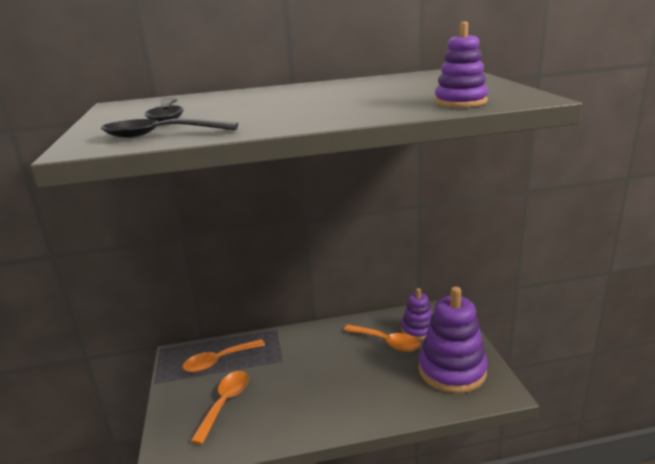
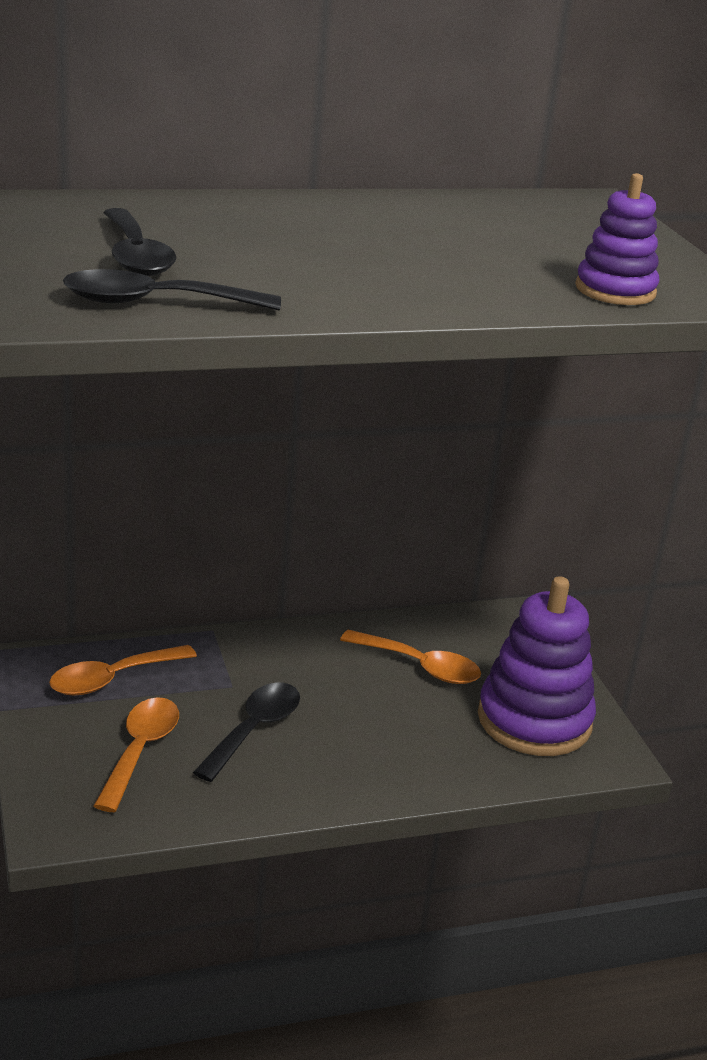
camera: 10 degrees left, 5 degrees up
purple stacking toy [401,288,432,340] -> none
none -> black spoon [193,683,300,782]

